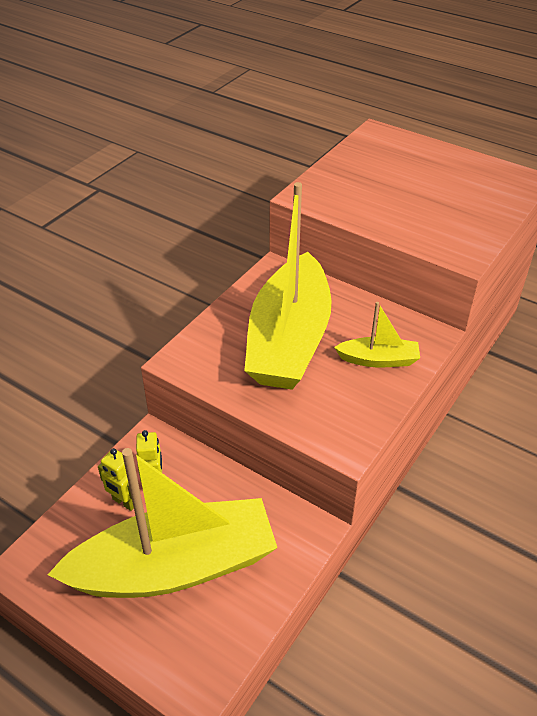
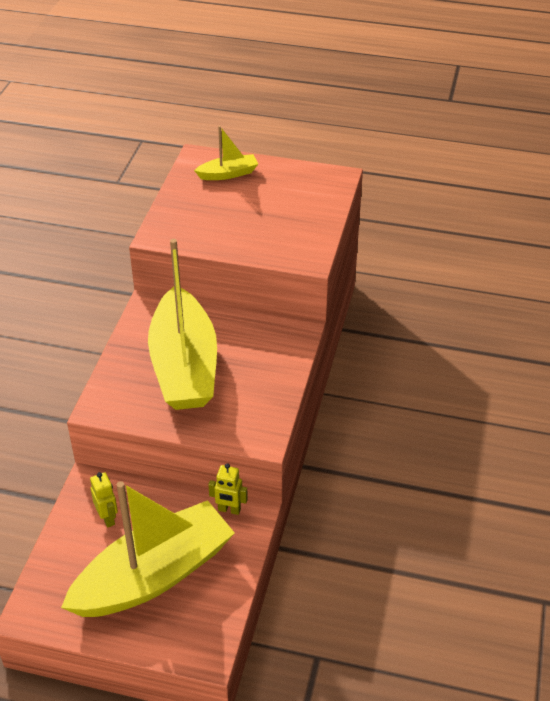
camera: 20 degrees left, 0 degrees up
yellow robot [98,448,134,511] -> yellow robot moved to [208,463,248,515]
yellow boat [334,302,420,367] -> yellow boat moved to [194,126,258,180]

